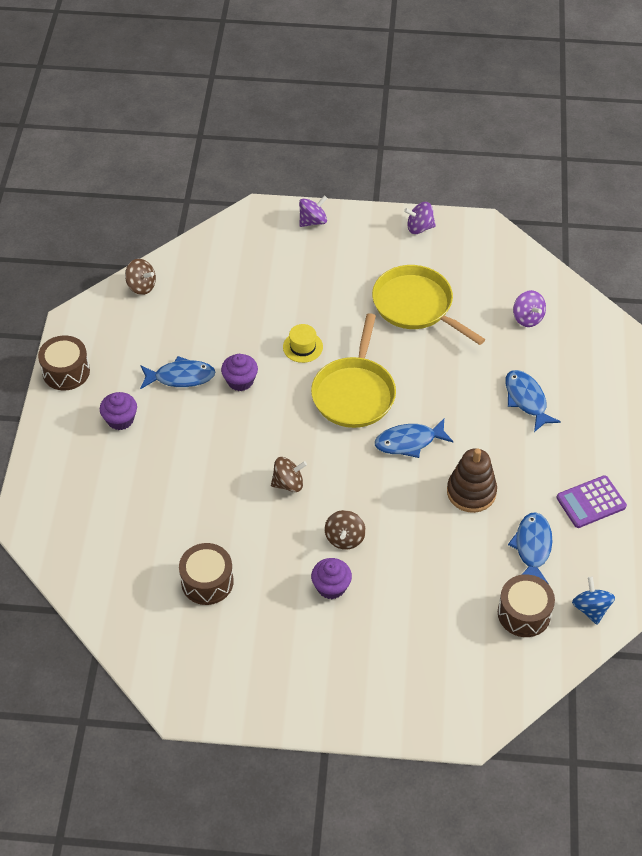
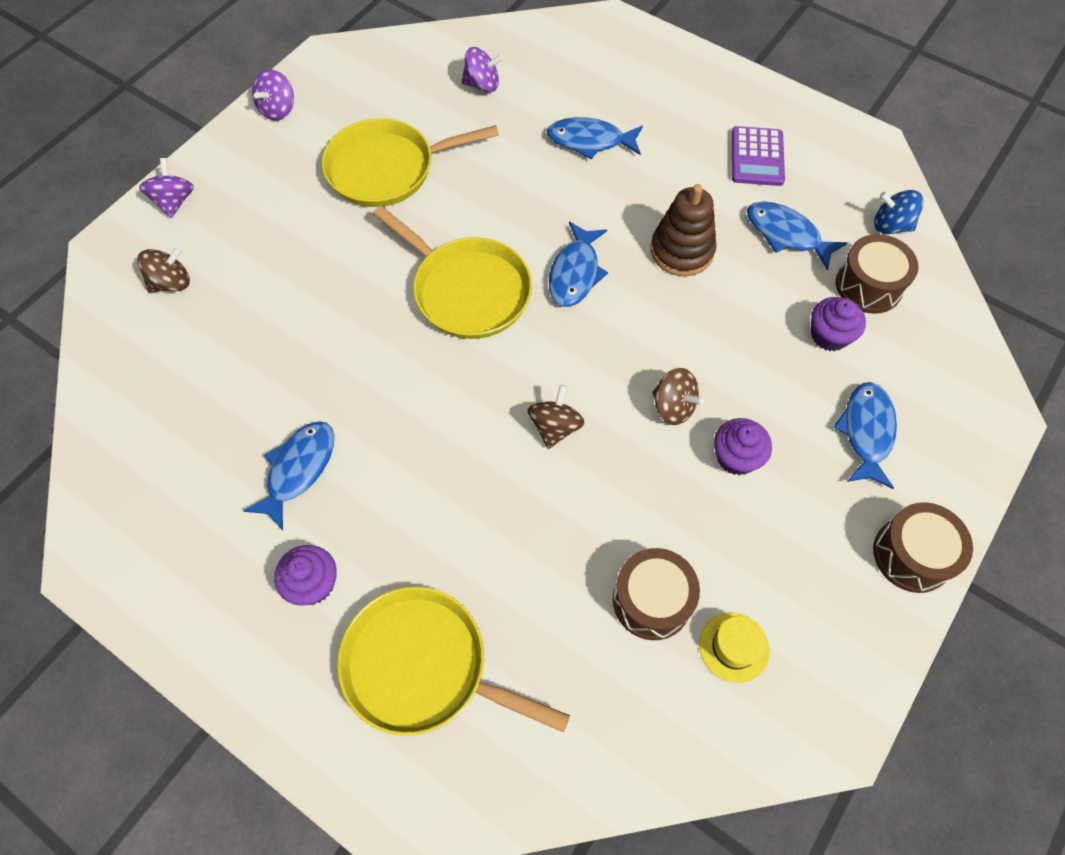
camera: 60 degrees left, 10 degrees up
brown drum [38,335,90,390] -> brown drum moved to [873,502,973,593]
brown spinning top [125,259,156,295] -> brown spinning top moved to [137,247,190,293]
purple cupcake [221,354,258,391] -> purple cupcake moved to [811,297,866,351]
yellow hat [283,324,323,363] -> yellow hat moved to [699,613,770,683]
none -> yellow pan [337,587,570,736]
none -> blue fish [833,382,897,489]

